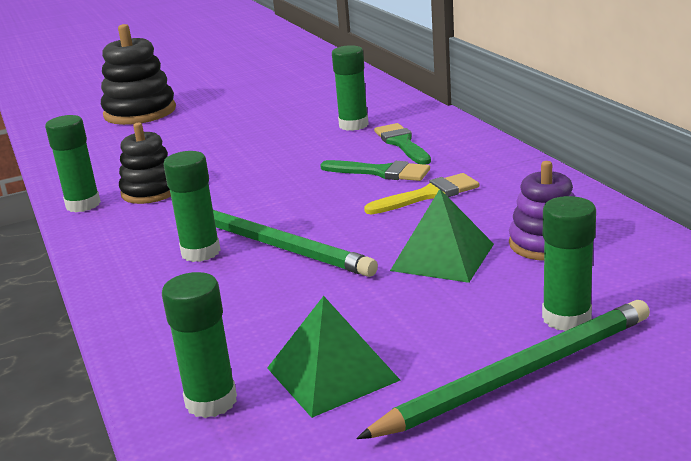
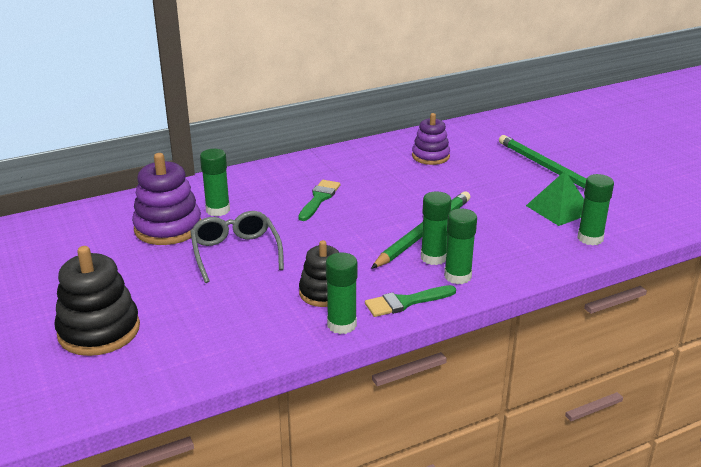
camera: 95 degrees left, 5 degrees up
yellow brush [364,173,479,214] -> none
green brush [374,123,431,165] -> green brush moved to [365,285,456,317]
green pyramid [390,189,494,283] -> none
green glue stick [542,196,596,331] -> green glue stick moved to [444,208,477,284]
none -> purple stacking toy [132,153,201,245]
none -> grey glasses [190,211,284,283]

